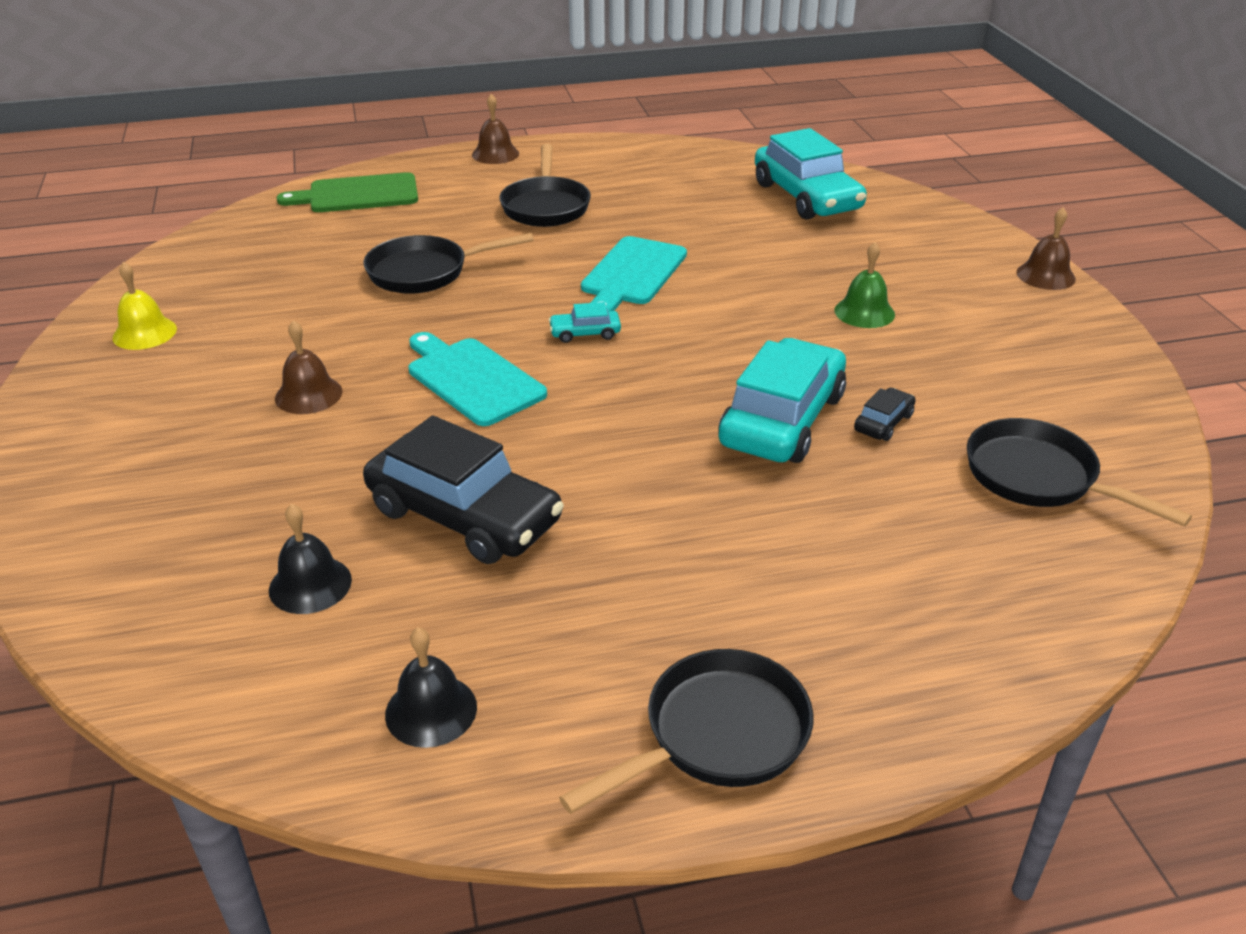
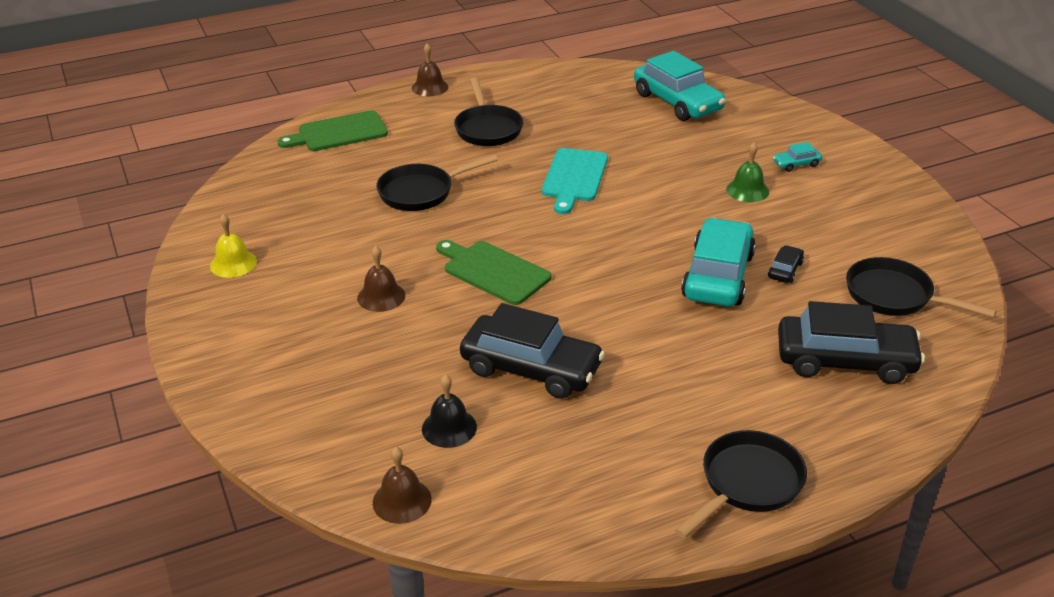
camera: 10 degrees left, 0 degrees up
black bell [385,628,477,748] -> none
turquoise cutting board [409,332,547,426] -> green cutting board [436,240,551,305]
turquoise car [549,302,621,343] -> turquoise car moved to [773,142,822,172]
brown bell [1016,207,1076,290] -> brown bell moved to [373,447,432,524]
none -> black car [778,301,925,384]

